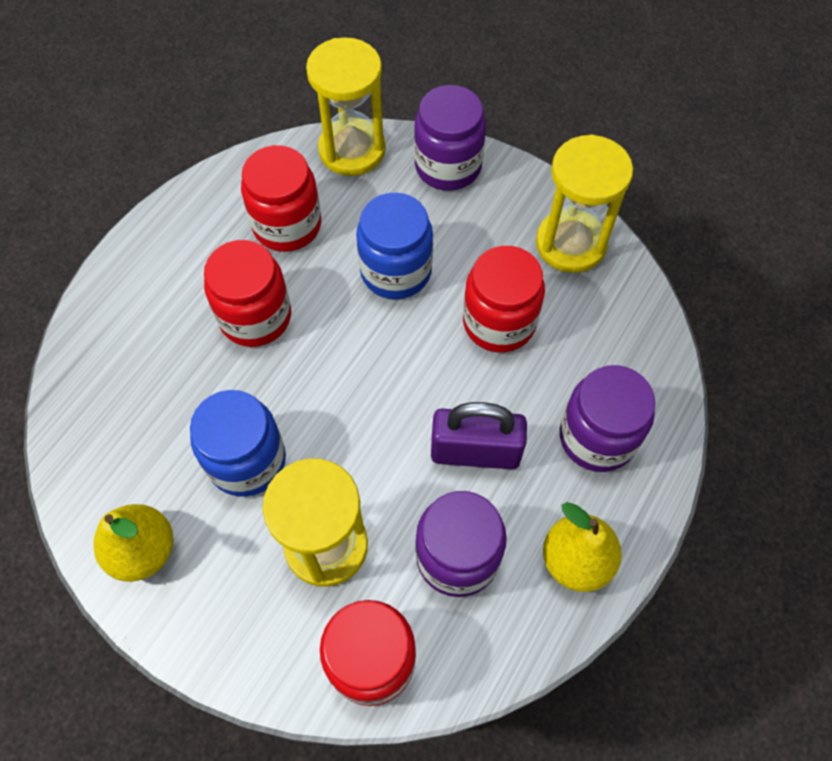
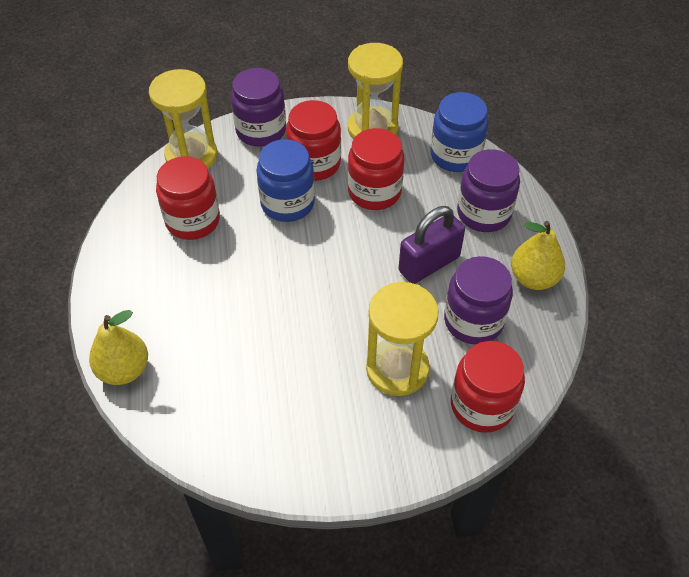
camera: 40 degrees left, 10 degrees down
yellow pear [93,504,173,582] -> yellow pear moved to [89,310,148,385]
blue jar [190,390,286,497] -> blue jar moved to [430,92,489,172]
red jar [204,240,291,347] -> red jar moved to [286,100,341,181]

